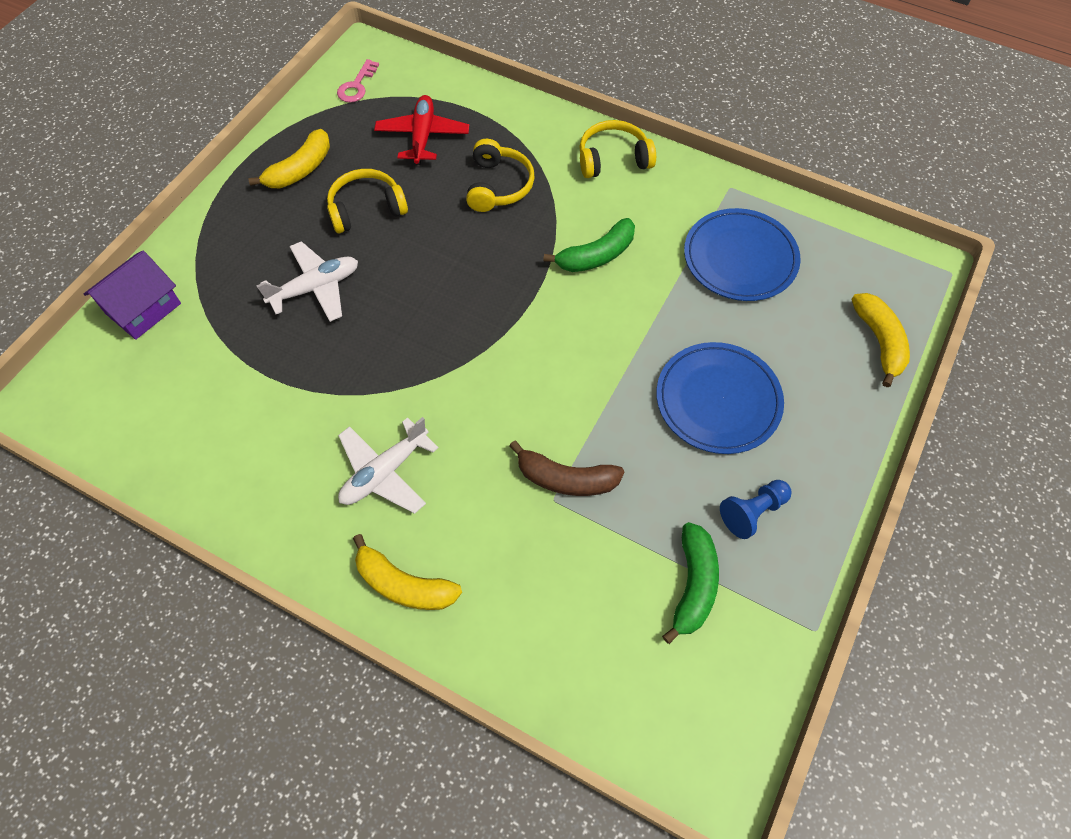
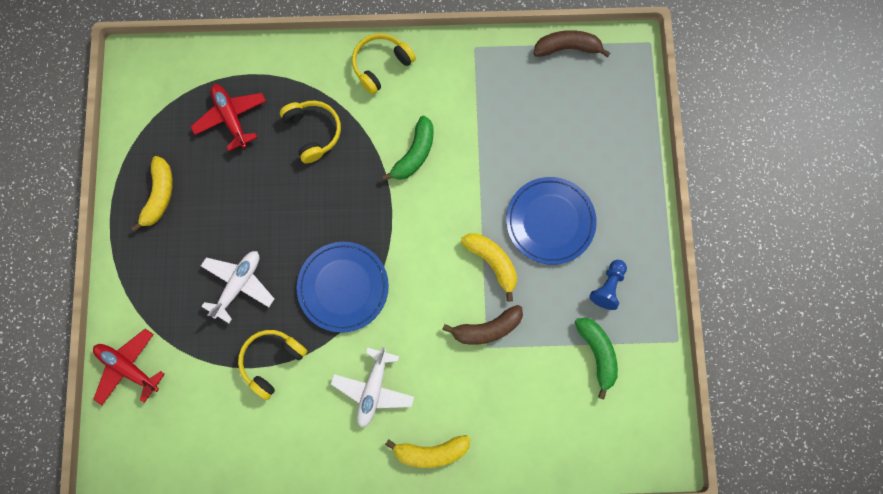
camera: 30 degrees left, 15 degrees up
purple house [84,251,181,340] -> red plane [93,329,165,405]
yellow headphones [327,169,408,233] -> yellow headphones moved to [238,330,307,400]
pink key [337,59,379,103] -> none
blue plate [684,208,801,301] -> blue plate moved to [297,242,389,333]
yellow banana [851,293,910,387] -> yellow banana moved to [461,233,517,302]
none -> brown banana [533,30,610,58]

